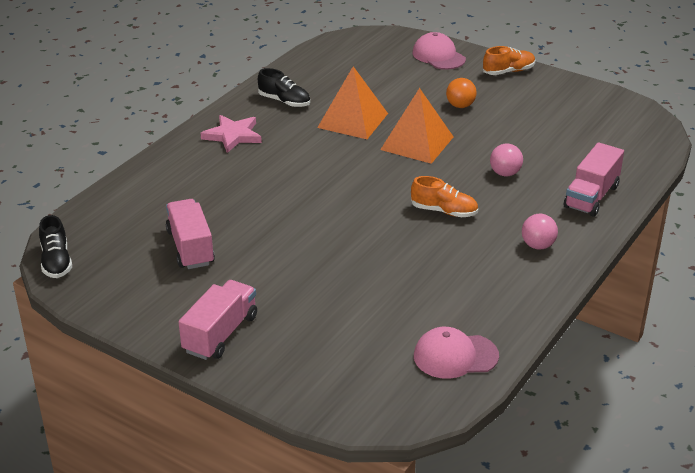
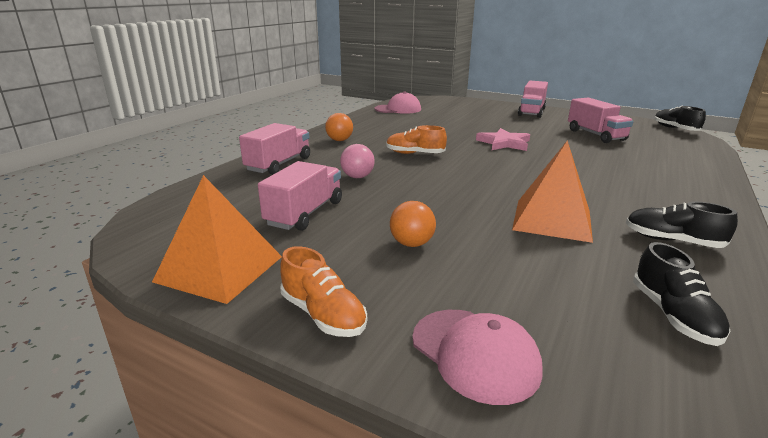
camera: 175 degrees right, 10 degrees down
pink star [201,115,262,153] -> pink star moved to [476,128,530,151]
orange pyramid [380,88,453,164] -> orange pyramid moved to [152,175,282,304]
orange shoe [483,46,535,75] -> orange shoe turned 105 degrees counterclockwise [280,246,367,337]
pink ball [522,214,558,249] -> orange ball [325,113,353,141]
none -> pink truck [258,161,342,231]
none -> black shoe [633,242,730,346]

